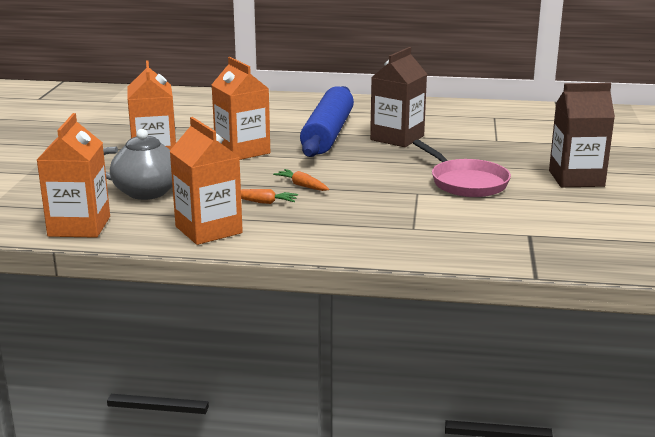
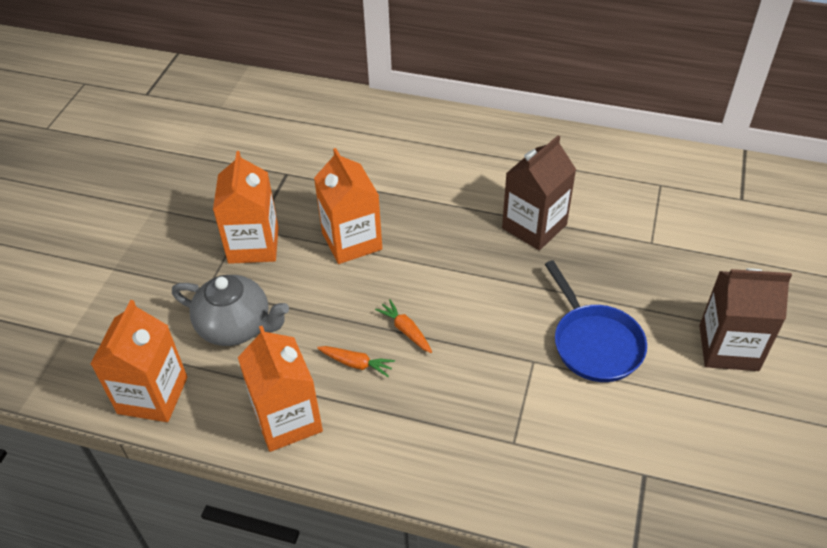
camera: 10 degrees right, 25 degrees up
blue rolling pin [300,86,354,157] -> none
pink pan [413,140,511,197] -> blue pan [545,260,647,382]

